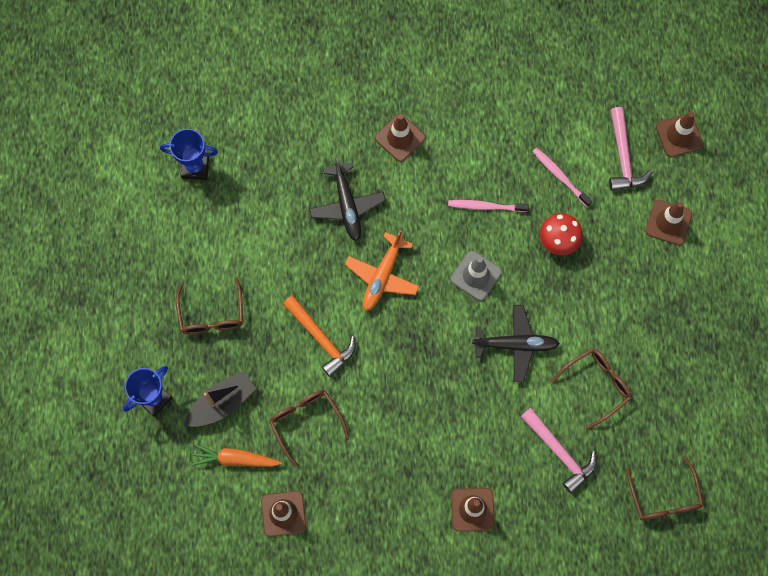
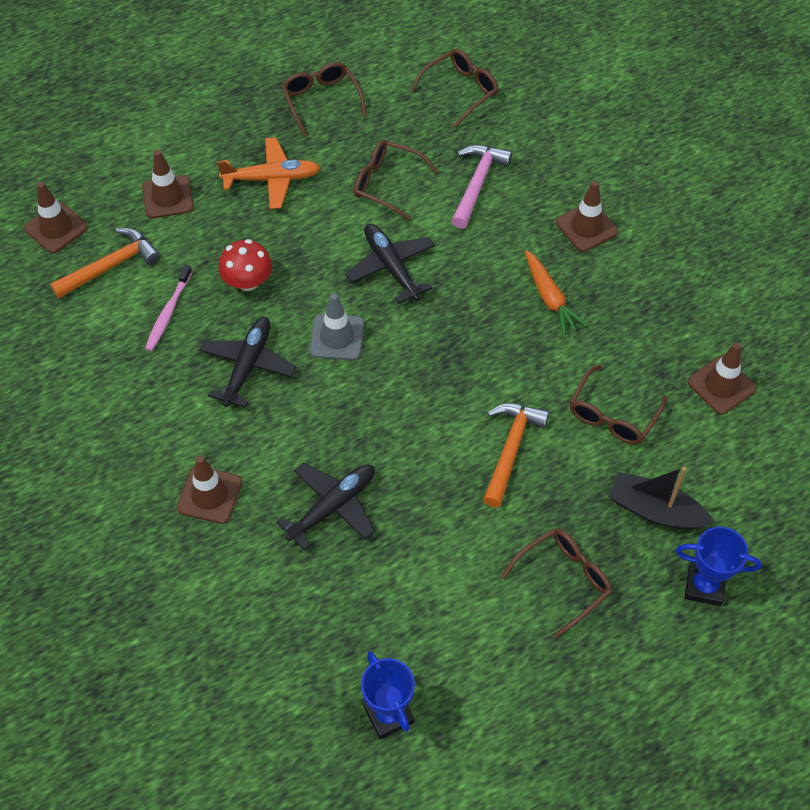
camera: 120 degrees left, 15 degrees down
orange carrot [192,444,282,467] -> orange carrot moved to [525,250,587,335]
orange plane [345,230,419,311] -> orange plane moved to [217,137,320,209]
pink toothbrush [448,200,529,212] -> black plane [199,317,297,408]
pink hammer [609,107,652,191] -> orange hammer [50,228,160,298]
none -> brown glasses [282,62,367,136]

